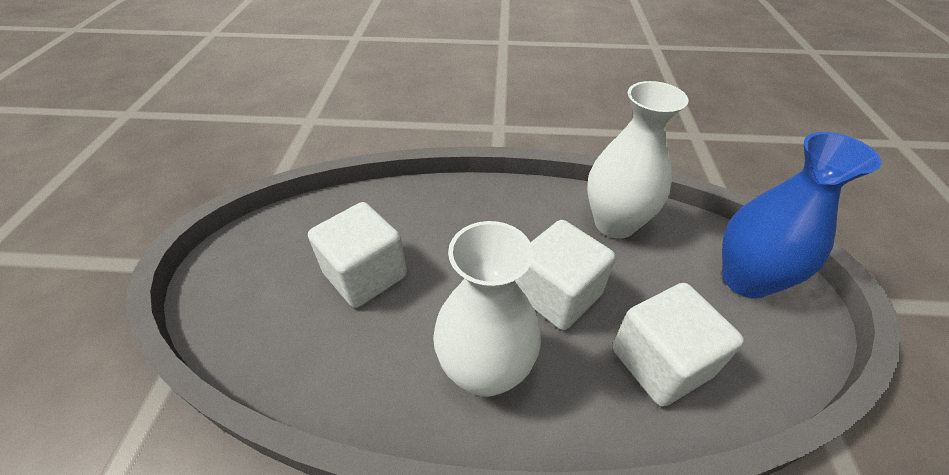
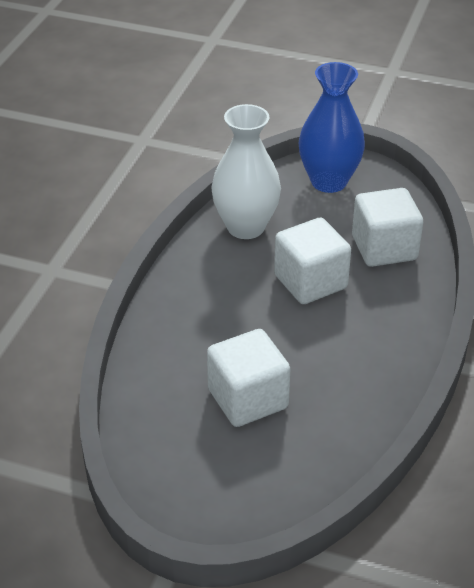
camera: 75 degrees left, 5 degrees down
white vase [433,221,541,397] -> none

